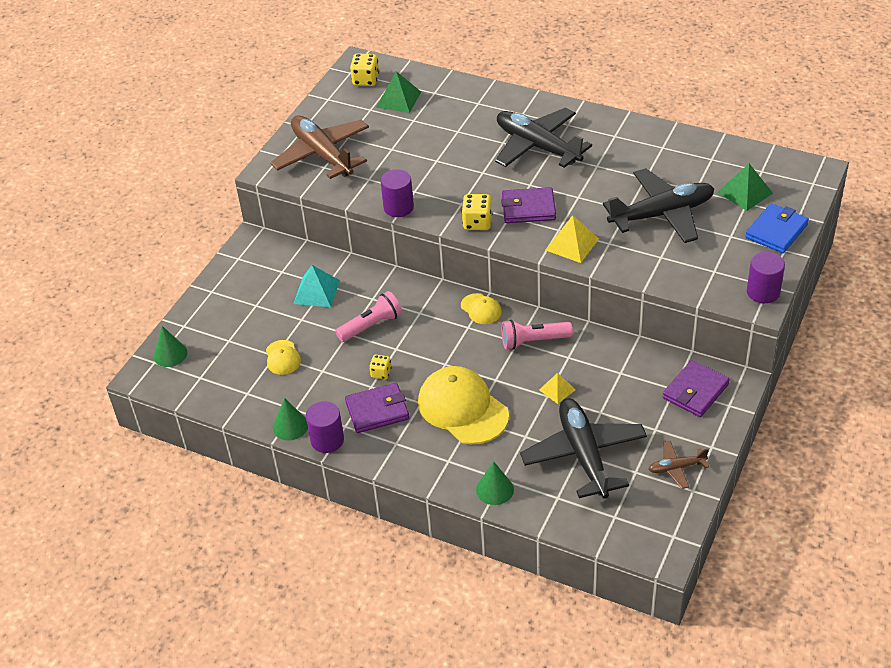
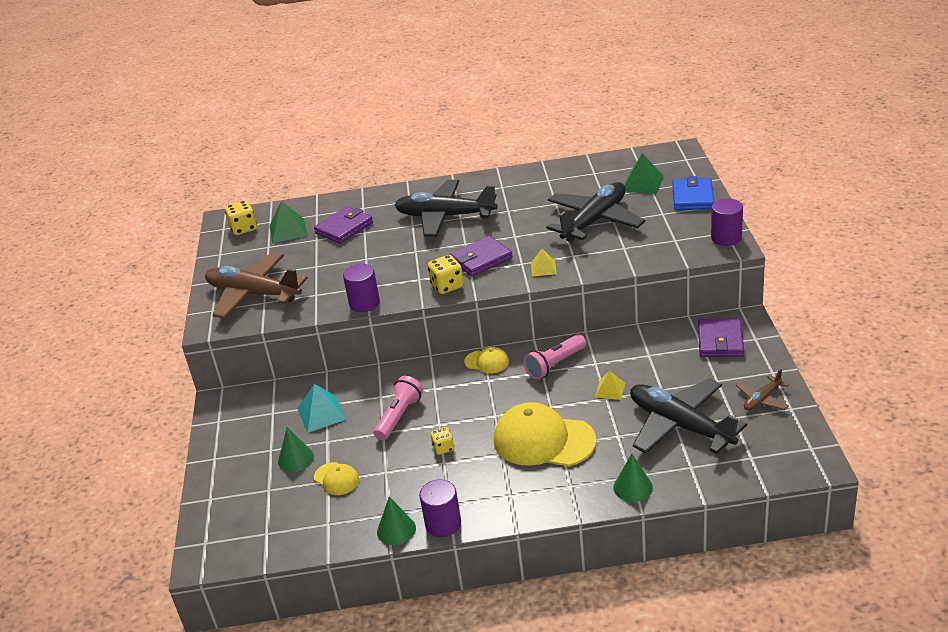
camera: 30 degrees left, 10 degrees down
green cone [153,326,187,367] -> green cone moved to [278,427,314,472]
purple wallet [345,383,409,433] -> purple wallet moved to [314,206,373,244]
yellow pyramid [545,215,599,263] -> yellow pyramid [531,249,557,276], size x0.63

